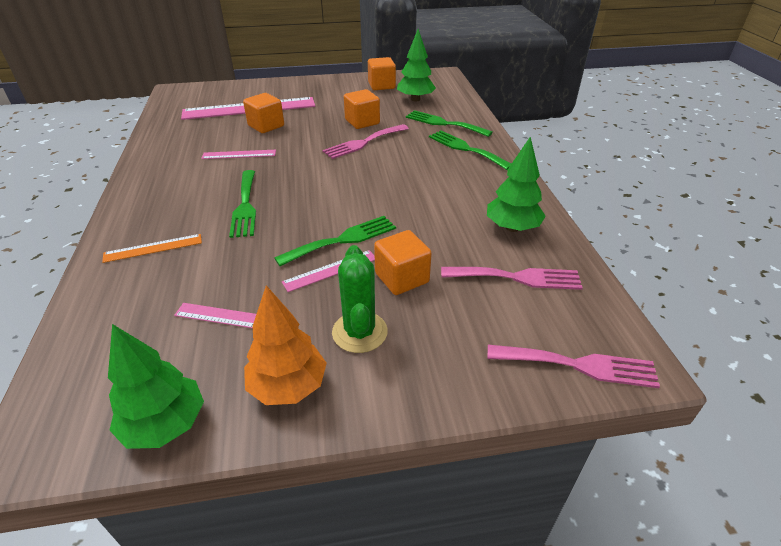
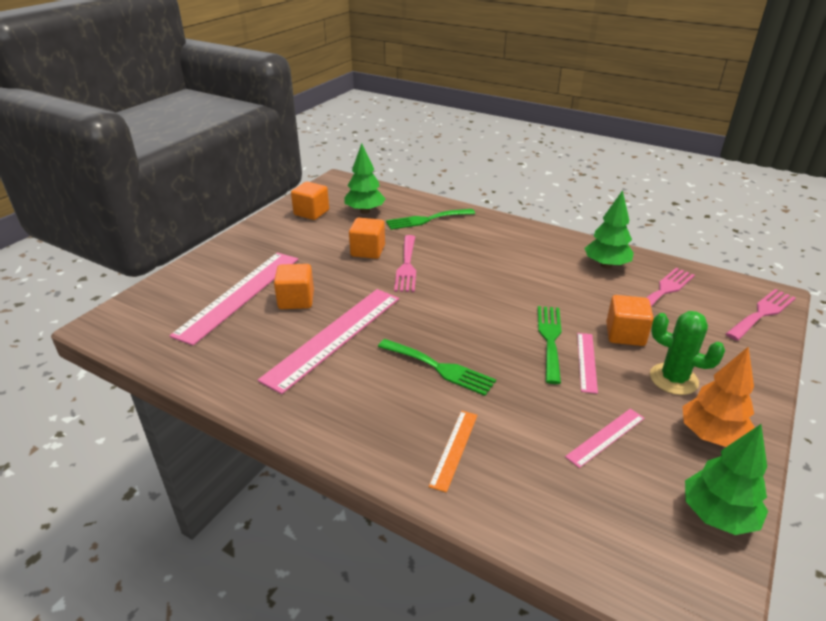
camera: 50 degrees left, 5 degrees down
pink ruler [201,150,276,159] -> pink ruler [258,289,399,394], size x2.09
green fork [429,131,511,170] -> none

